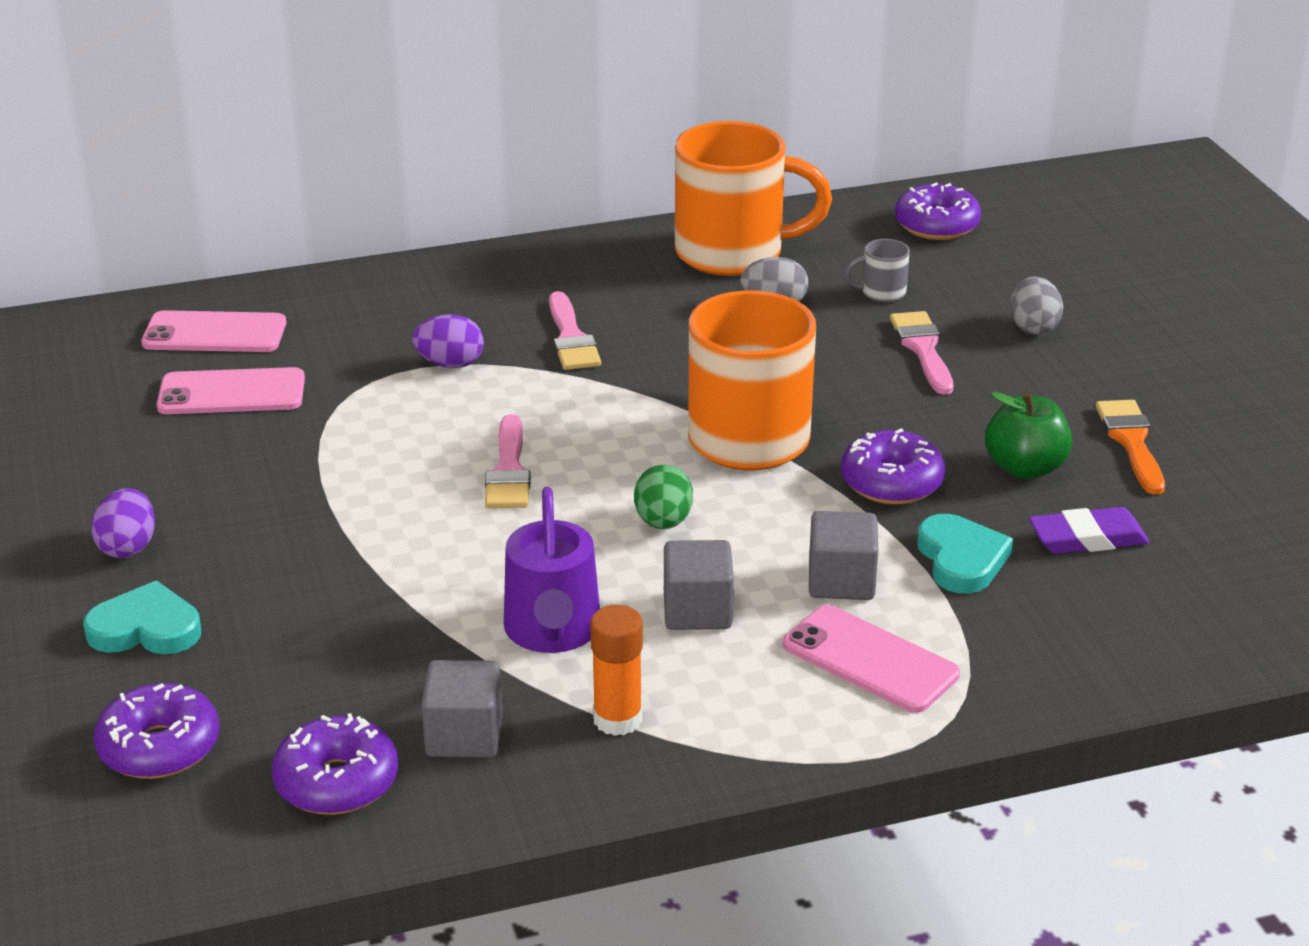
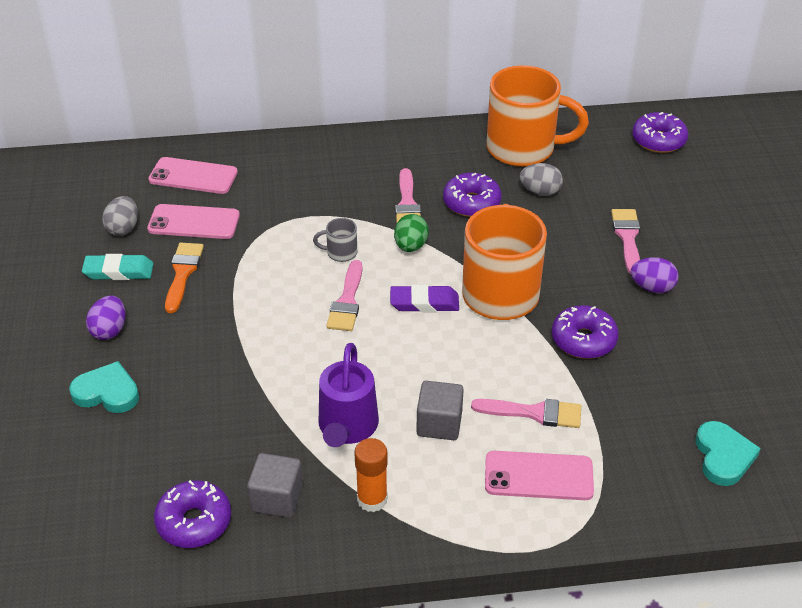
camera: 10 degrees right, 10 degrees up
purple donut [94,683,219,779] -> purple donut moved to [443,173,502,217]
purple egg [412,314,484,368] -> purple egg moved to [631,257,679,293]
green egg [634,465,693,529] -> green egg moved to [394,214,429,252]
pink phone [783,605,960,713] -> pink phone turned 45 degrees counterclockwise [485,451,594,500]
grey cube [809,511,878,600] -> pink brush [471,399,581,428]
grey mug [844,239,910,303] -> grey mug moved to [313,218,357,262]
turquoise heart [917,514,1013,594] -> turquoise heart moved to [696,421,761,486]
green apple [985,392,1072,479] -> none
grey egg [1010,276,1063,335] -> grey egg moved to [102,196,138,236]
purple eraser [1029,507,1149,554] -> purple eraser moved to [390,285,459,312]
orange brush [1096,400,1165,495] -> orange brush moved to [165,243,204,313]
none -> turquoise eraser [82,254,153,280]

